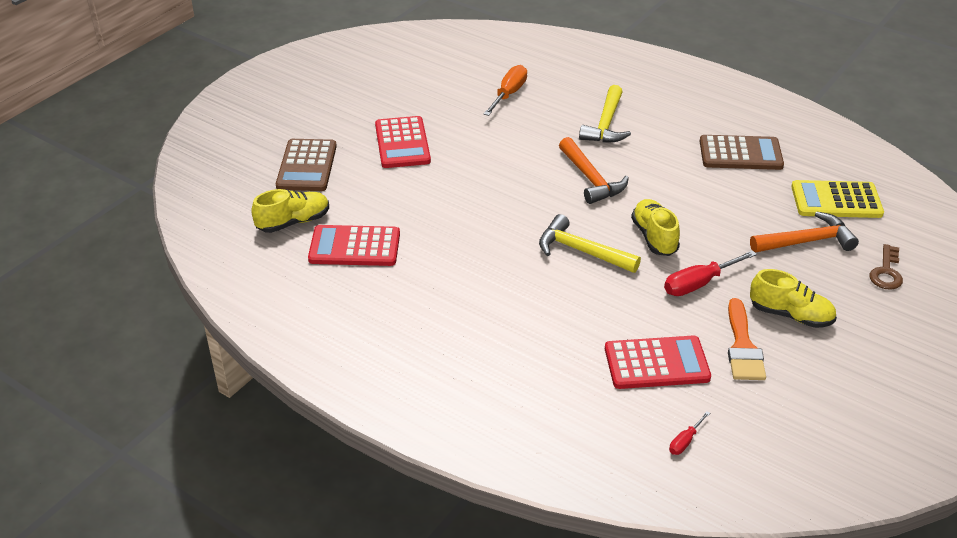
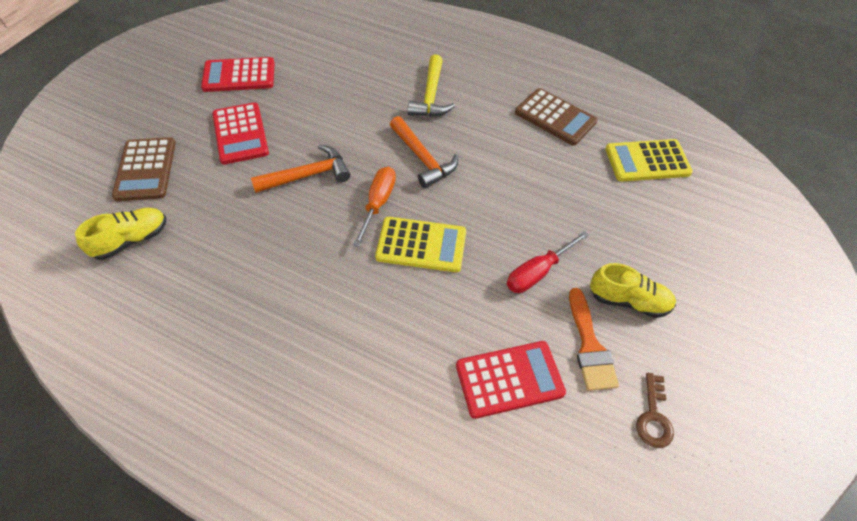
camera: 10 degrees left, 15 degrees up
red calculator [308,225,400,266] -> red calculator moved to [201,57,275,92]
orange screwdriver [484,65,527,116] -> orange screwdriver moved to [353,167,396,247]
yellow hammer [539,214,641,273] -> yellow calculator [375,217,466,272]
yellow shoe [631,199,680,256] -> none
red screwdriver [669,411,710,455] -> none
brown calculator [700,135,784,170] -> brown calculator turned 45 degrees clockwise [515,88,597,146]
orange hammer [750,211,859,253] -> orange hammer moved to [251,145,350,193]
brown key [869,244,903,290] -> brown key moved to [636,373,674,448]

